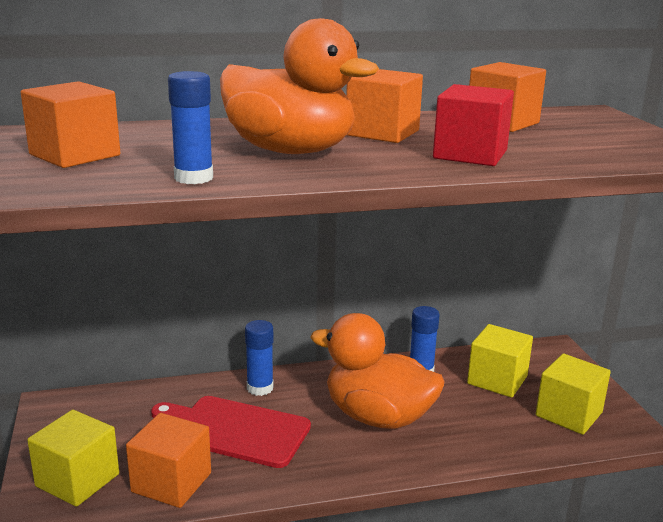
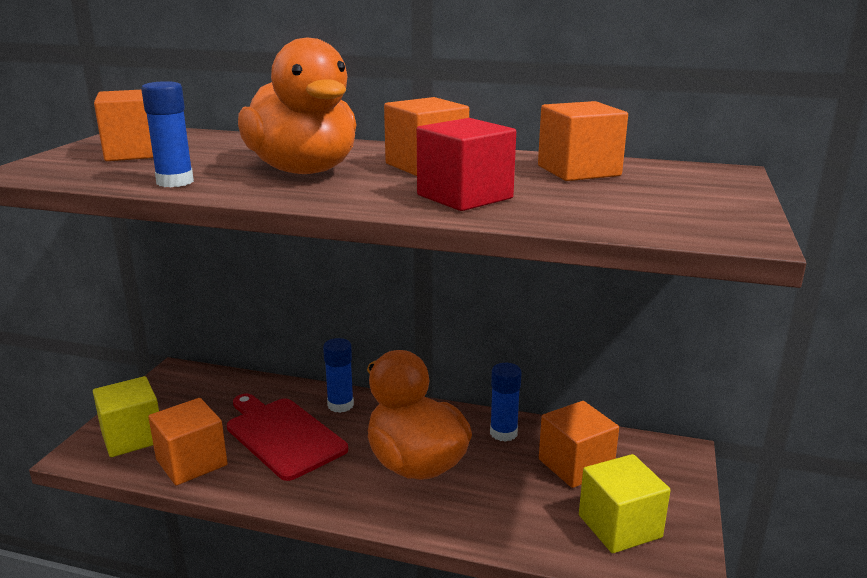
camera: 30 degrees right, 0 degrees up
yellow cube [467,324,533,398] -> orange cube [539,401,619,488]

